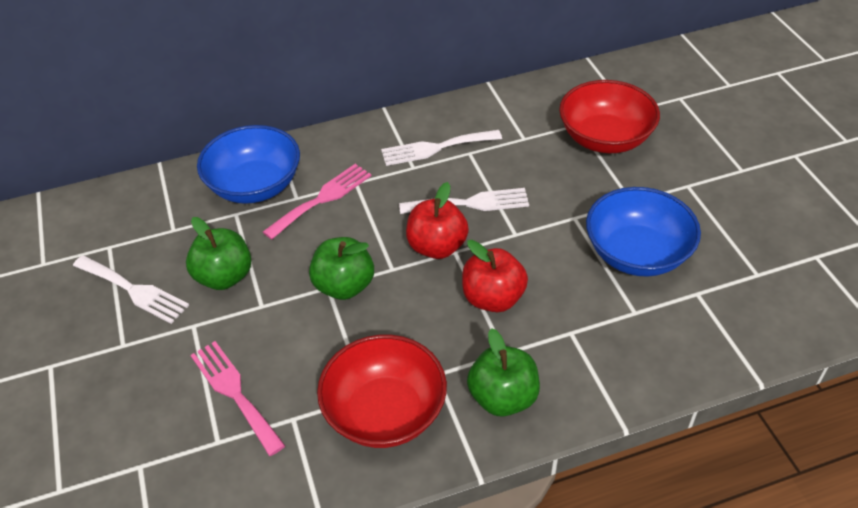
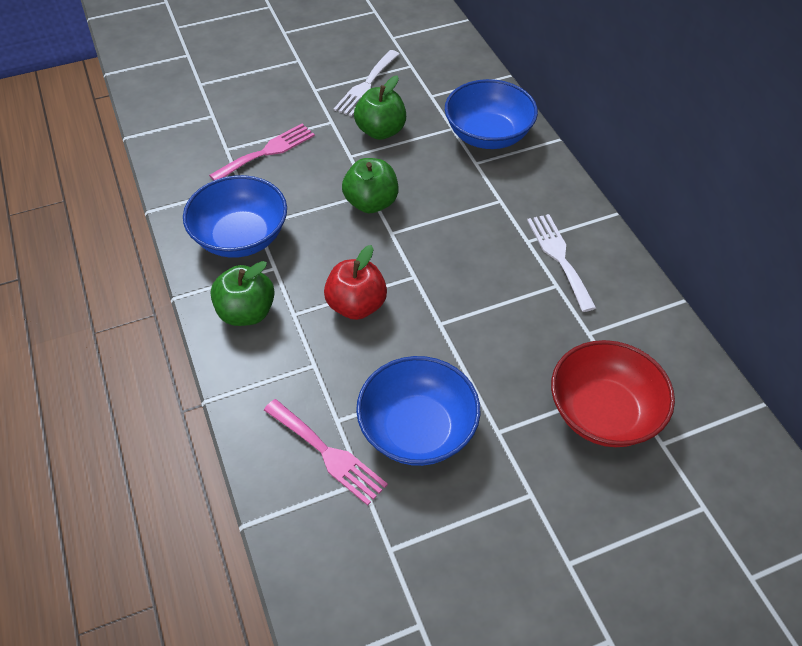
camera: 85 degrees right, 5 degrees up
pink fork [263,164,371,240] -> pink fork moved to [264,399,388,505]
red bowl [317,335,447,448] -> blue bowl [183,175,287,258]
white fork [399,188,529,214] -> none
red apple [406,182,469,259] -> none

